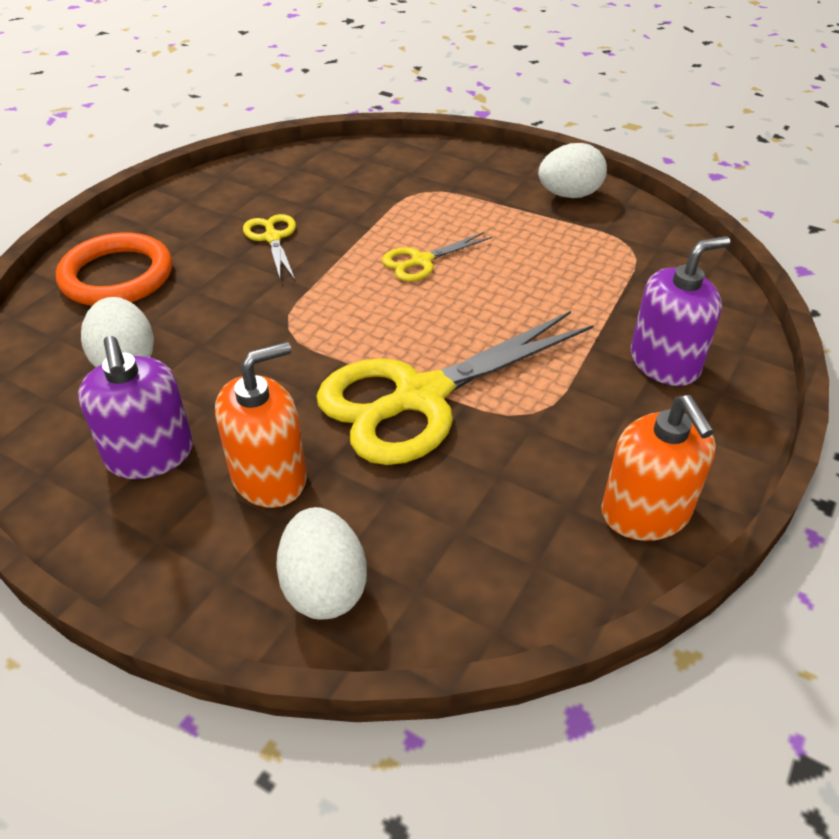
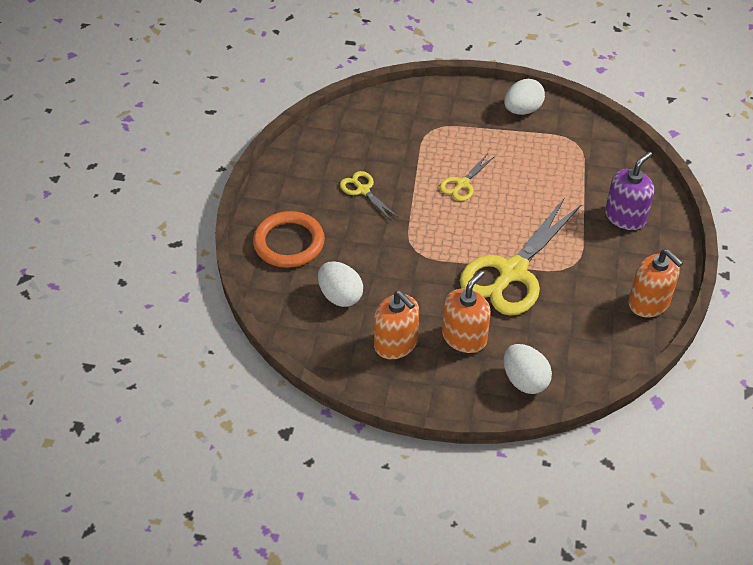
camera: 20 degrees left, 5 degrees up
purple soap dispenser [78,336,193,479] -> orange soap dispenser [374,291,419,359]

